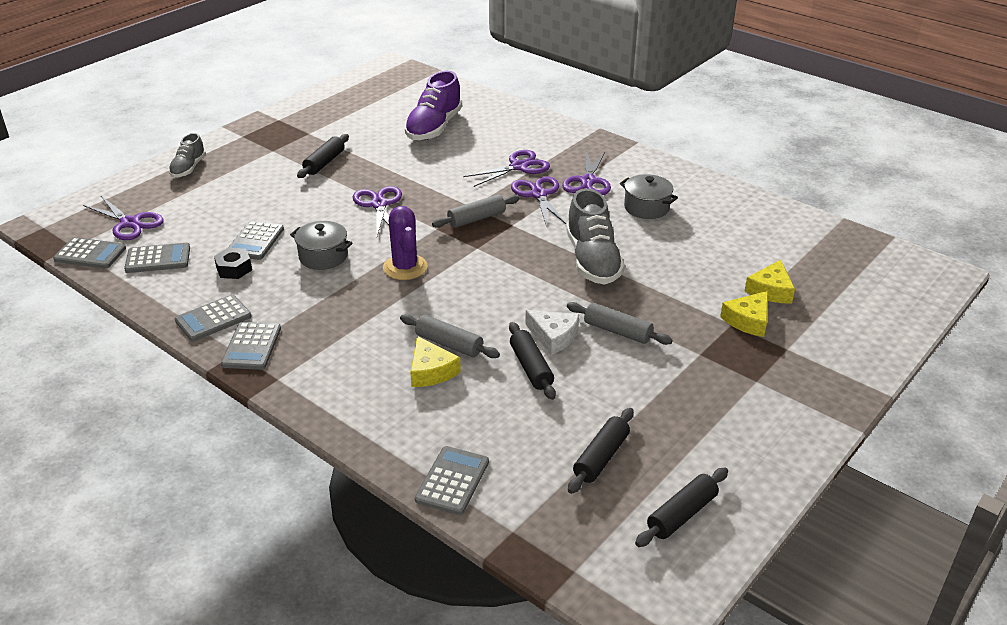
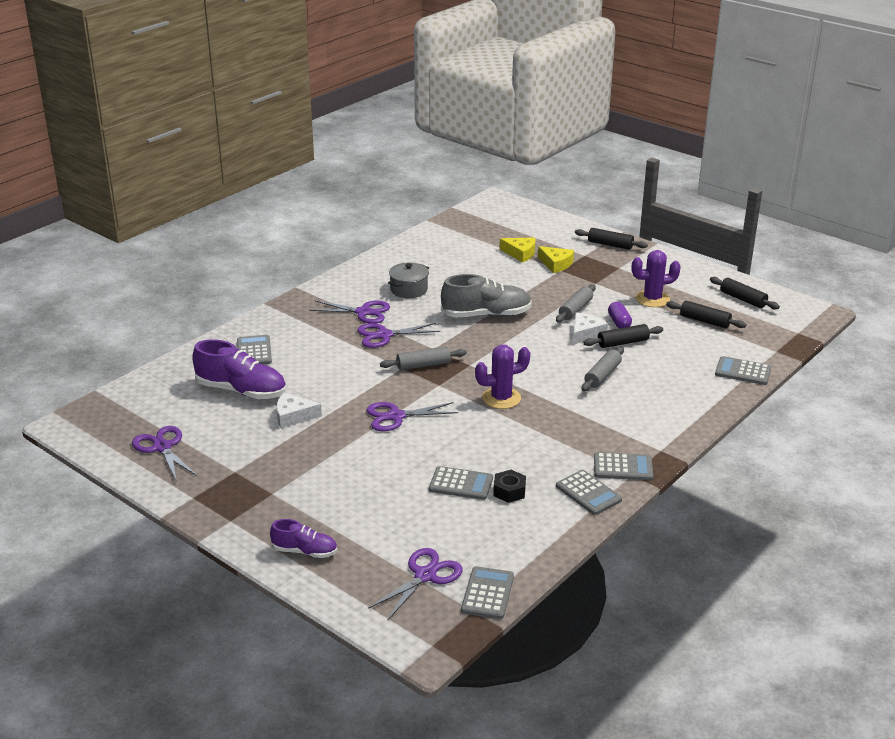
camera: 90 degrees left, 5 degrees down
grey calculator [124,243,190,273] -> grey calculator moved to [237,335,272,364]
grey shoe [169,133,206,178] -> purple shoe [270,519,337,558]
grey pot [290,221,353,270] -> none
black rolling pin [297,134,349,178] -> black rolling pin moved to [575,228,648,250]
yellow cheese [410,336,461,387] -> none
grey rolling pin [432,194,520,228] -> grey rolling pin turned 75 degrees counterclockwise [380,346,467,370]
purple scissors [463,150,550,187] -> purple scissors moved to [132,426,197,482]
none -> white cheese [276,393,322,428]
none -> purple capsule [608,302,632,328]
none -> purple cactus [632,250,681,307]

